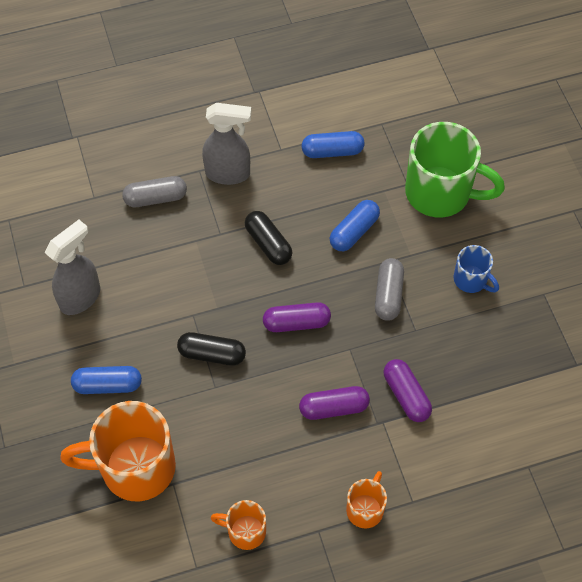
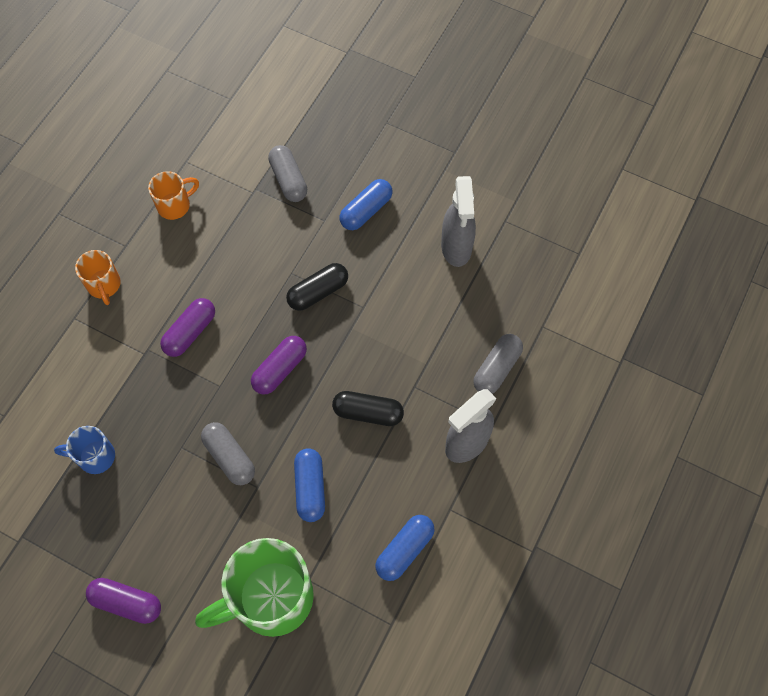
camera: 135 degrees right, 5 degrees up
orange mug [60,401,176,502] -> grey capsule [268,145,307,202]
purple capsule [384,359,432,422] -> purple capsule moved to [86,578,161,624]
blue mug [453,245,499,293] -> blue mug moved to [54,426,115,474]

